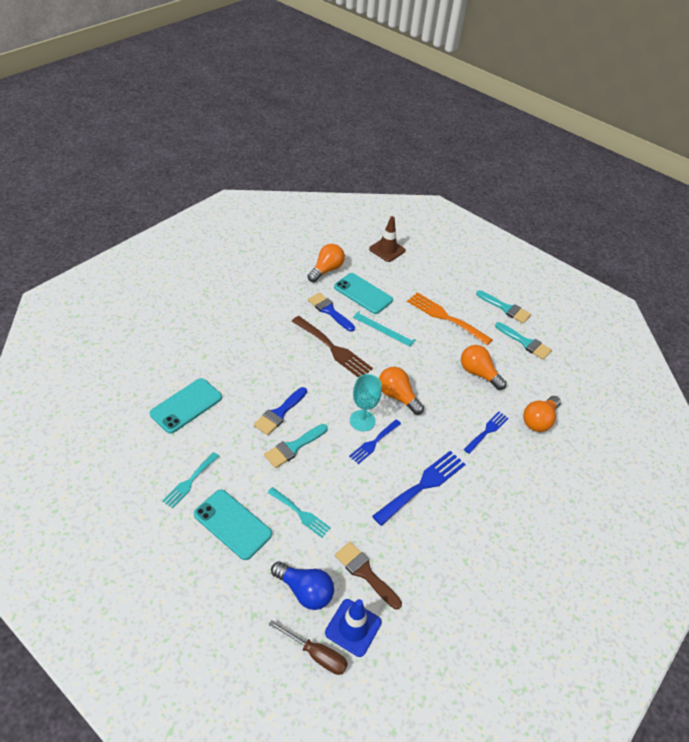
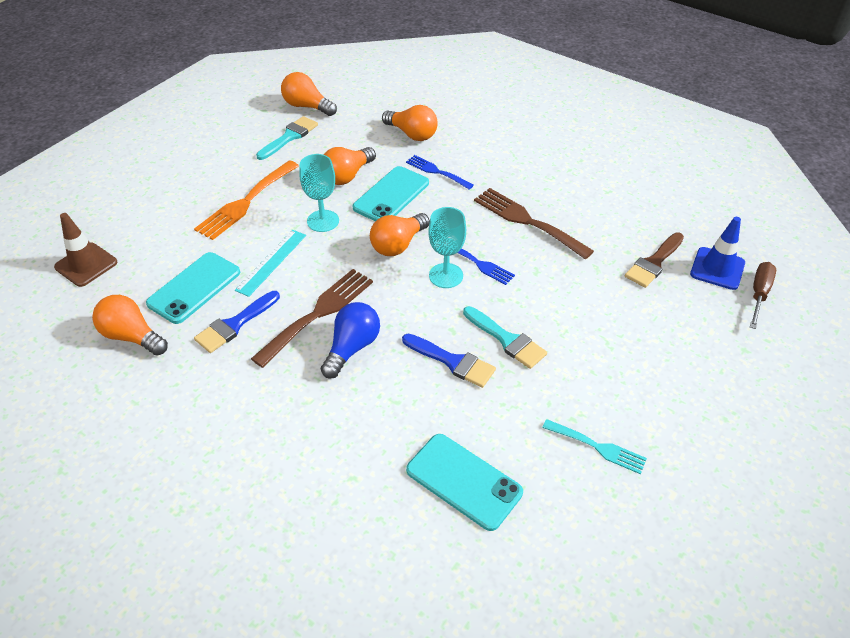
camera: 90 degrees left, 0 degrees up
turquoise phone [194,489,272,560] -> turquoise phone moved to [353,166,429,221]
turquoise fork [267,487,331,538] -> none
blue light bulb [271,562,334,610] -> blue light bulb moved to [321,302,380,379]
blue fork [372,451,465,526] -> brown fork [474,188,594,259]
turquoise brush [476,290,531,323] -> none
none -> orange light bulb [281,72,337,116]
none -> turquoise goblet [299,154,339,232]

